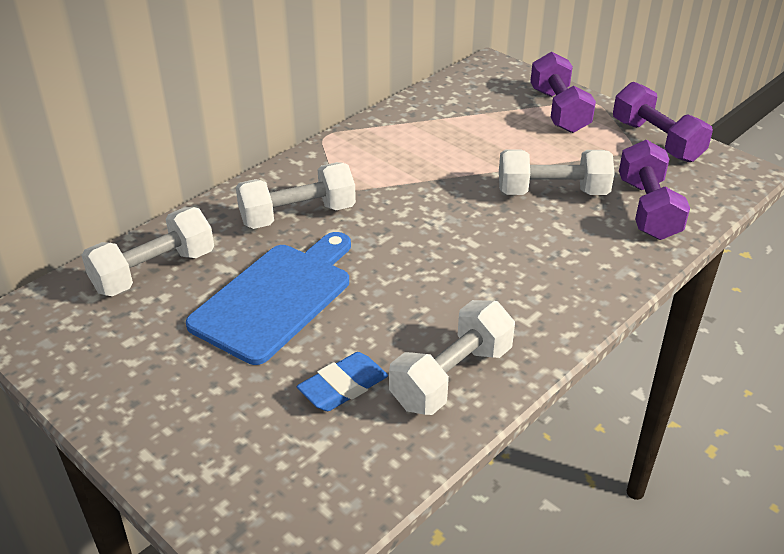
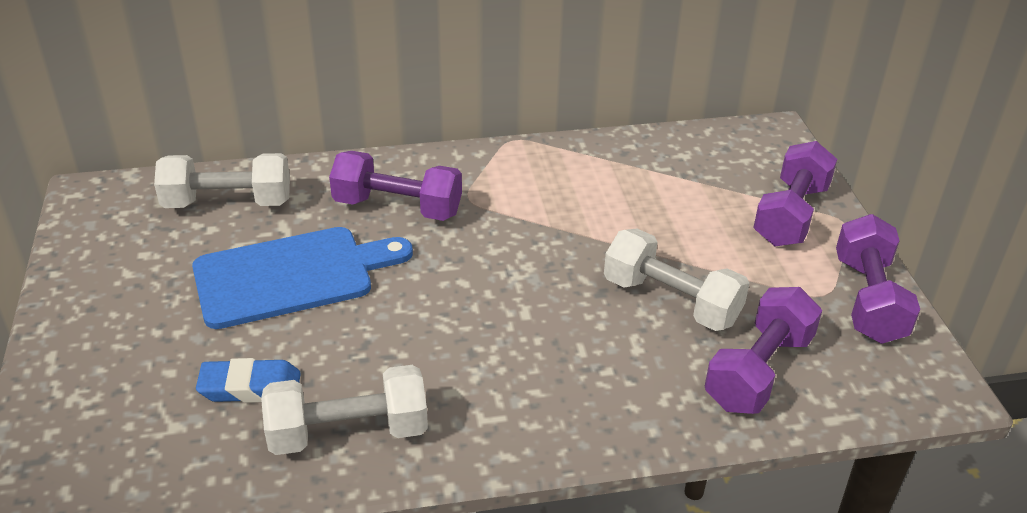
camera: 35 degrees right, 0 degrees up
white dumbbell [236,162,356,229] -> purple dumbbell [329,151,462,221]

